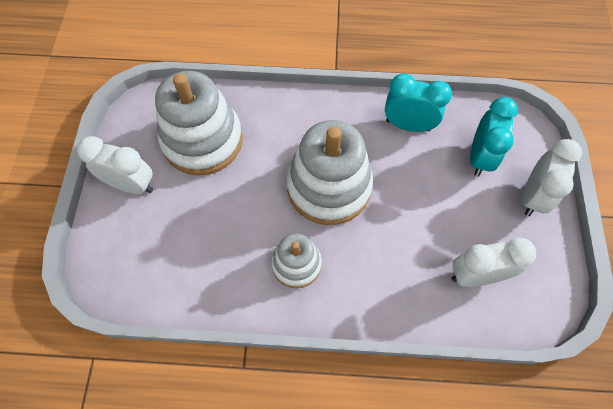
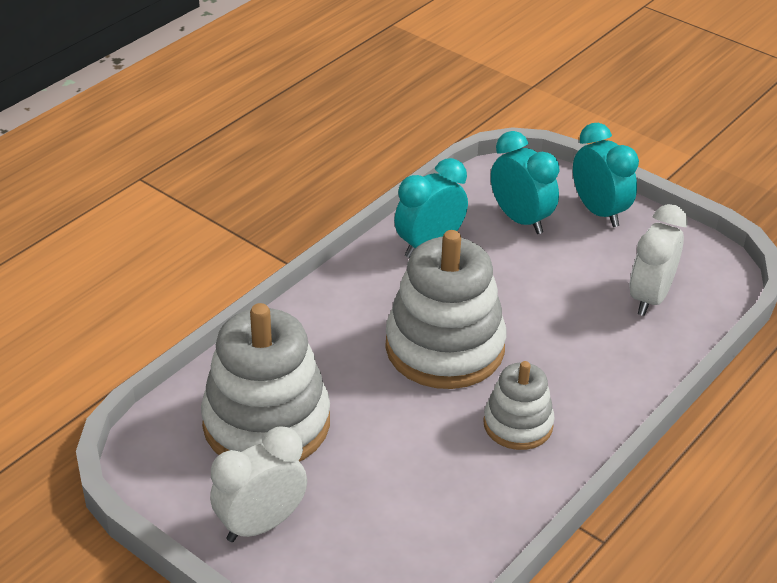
camera: 55 degrees left, 25 degrees down
white clock [523,139,582,216] -> turquoise clock [573,123,639,227]

